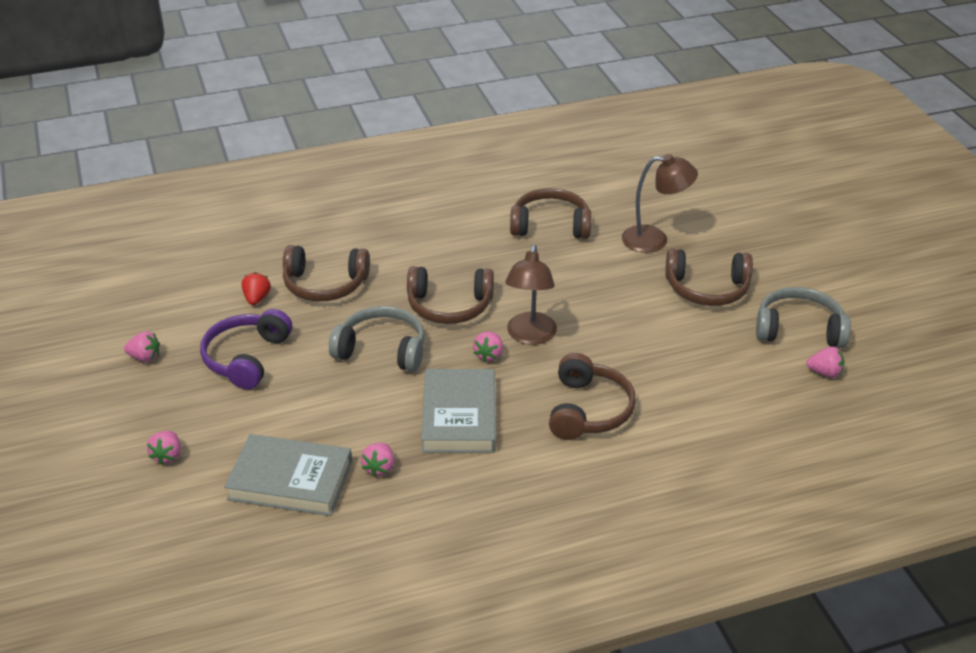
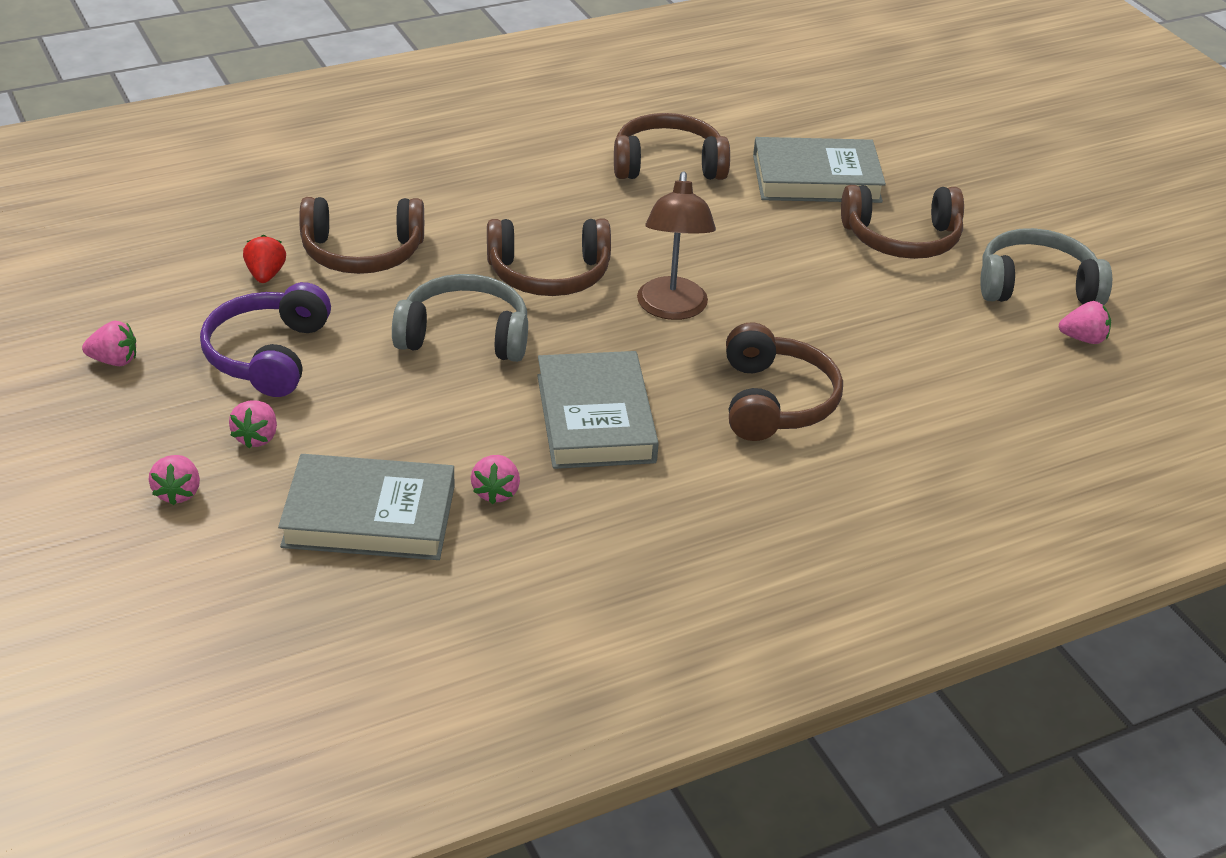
camera: 10 degrees left, 0 degrees up
pink strawberry [473,332,503,362] -> pink strawberry moved to [229,401,277,448]
brown lamp [622,154,698,253] -> grey book [753,137,886,203]

